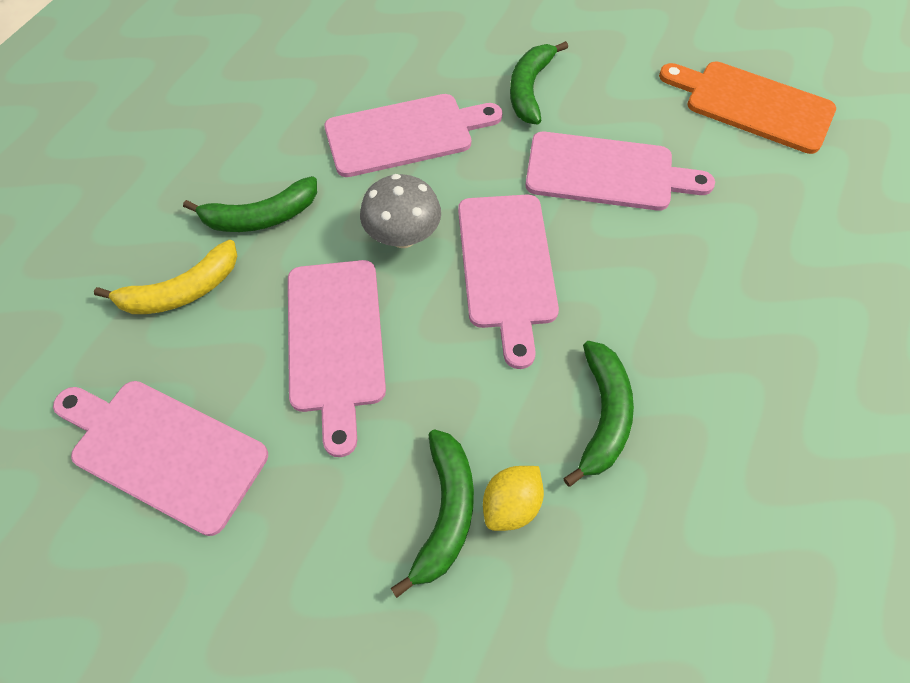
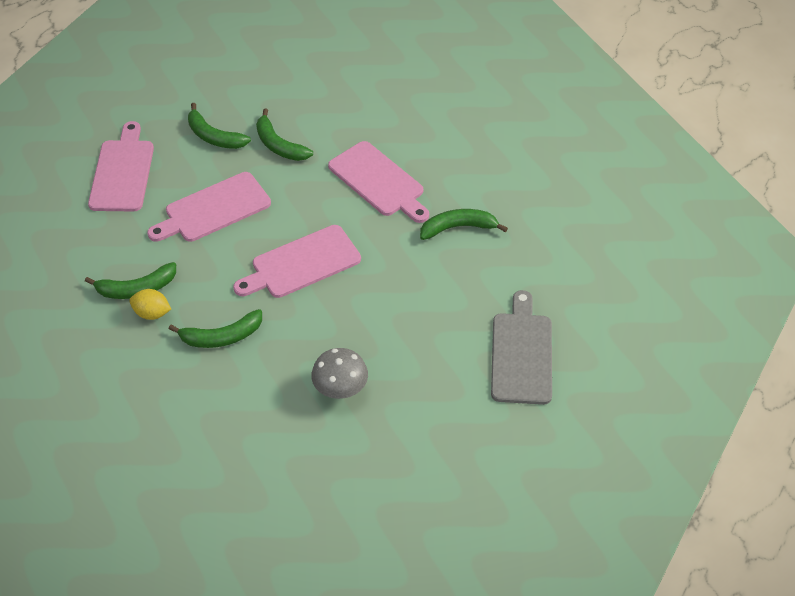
camera: 65 degrees right, 10 degrees down
yellow banana [94,240,237,314] -> green banana [188,103,251,149]
grey mushroom [360,174,441,248] -> grey mushroom moved to [311,348,368,399]
pink cutting board [525,132,715,211] -> none
orange cutting board [659,62,836,154] -> grey cutting board [491,290,552,405]

